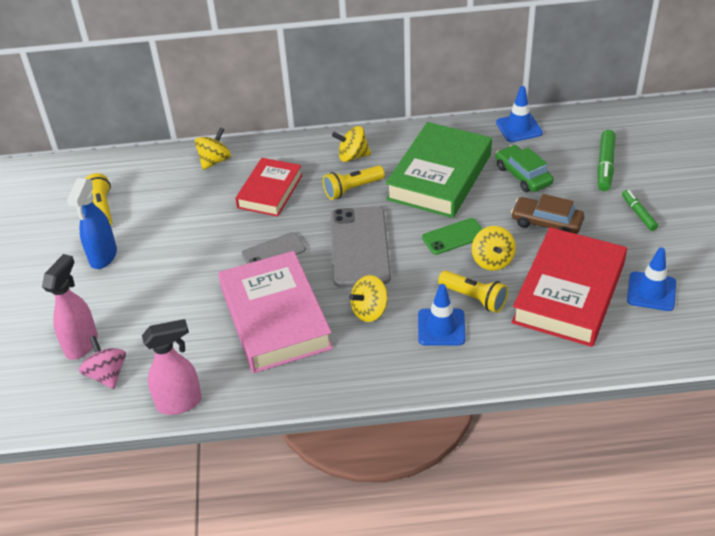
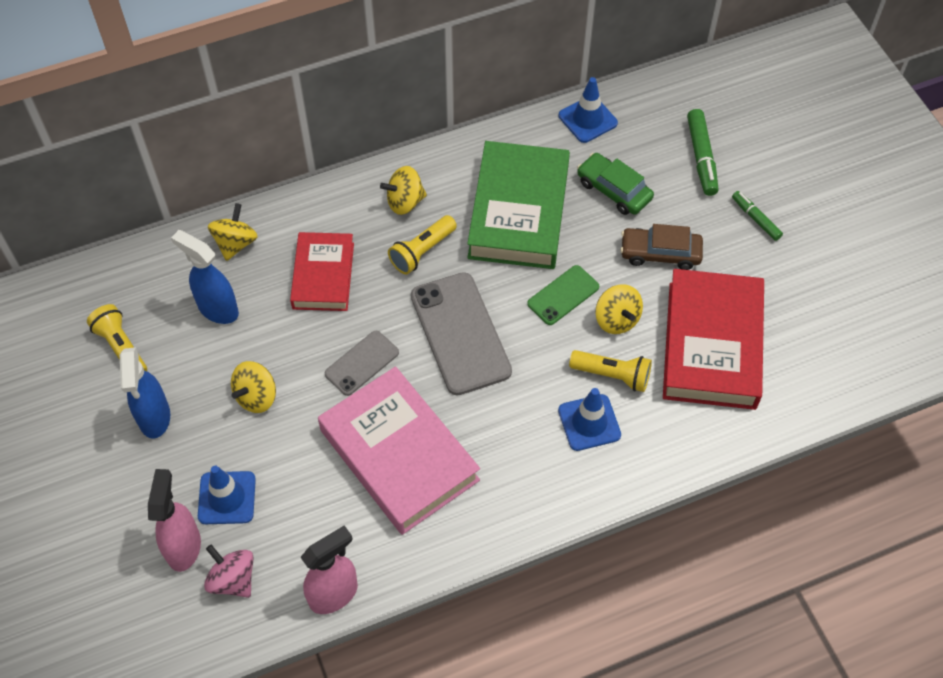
camera: 20 degrees left, 15 degrees up
yellow spinning top [349,275,388,322] -> yellow spinning top moved to [231,361,276,413]
blue traffic cone [627,247,676,311] -> blue traffic cone moved to [198,466,256,524]
none -> blue spray bottle [171,230,239,324]

